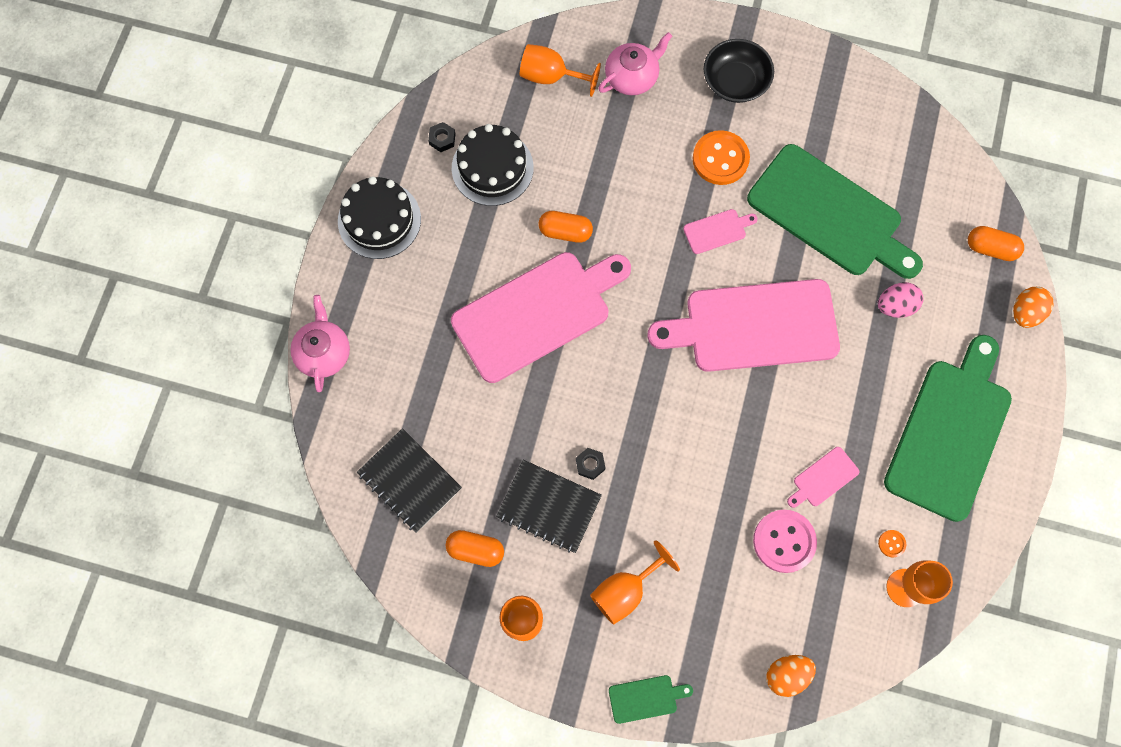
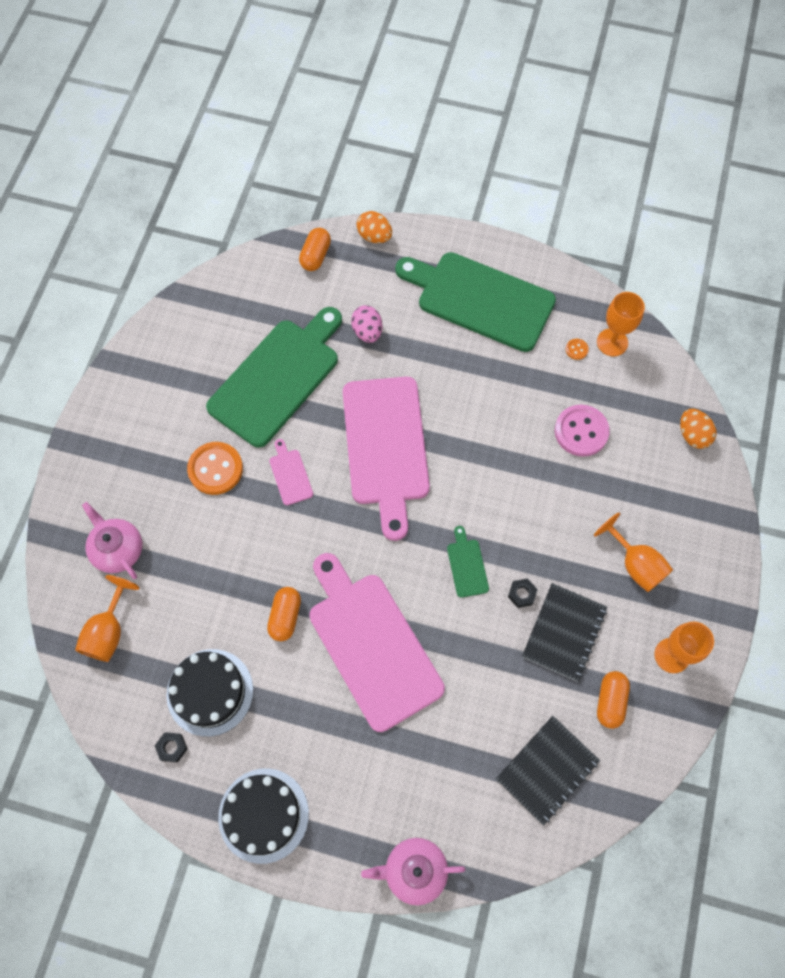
camera: 90 degrees left, 5 degrees down
green cutting board [609,675,693,724] -> green cutting board moved to [447,526,489,598]
black bowl [704,39,774,103] -> none
pink cutting board [787,447,859,508] -> none

